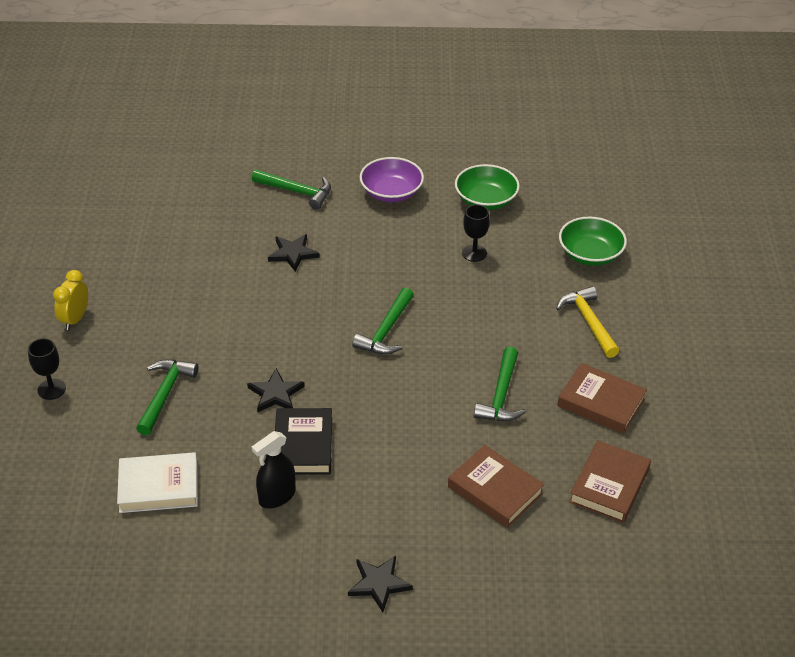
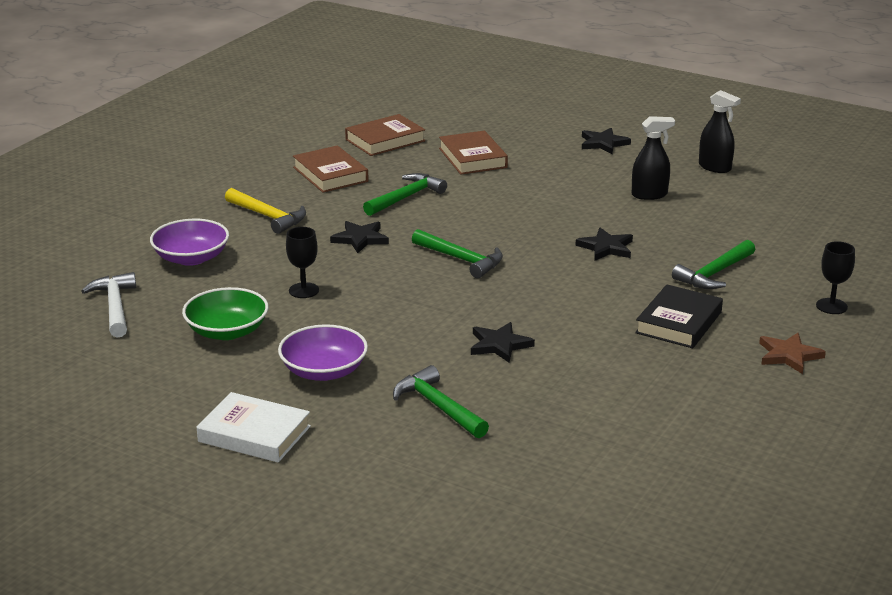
camera: 150 degrees left, 15 degrees down
yellow clock [53,270,88,330] -> brown star [759,333,826,374]
white book [117,452,198,513] -> white book moved to [197,392,311,463]
black book [275,408,332,475] -> black book moved to [635,284,723,348]
green hammer [352,287,414,355] -> green hammer turned 75 degrees clockwise [412,229,503,278]
yellow hammer [556,286,619,358] -> yellow hammer turned 60 degrees counterclockwise [225,188,306,234]
green bowl [559,217,627,266] -> purple bowl [150,219,229,266]
none -> white hammer [81,272,136,338]
none -> black star [330,221,389,253]
none -> black spray bottle [699,90,741,173]

